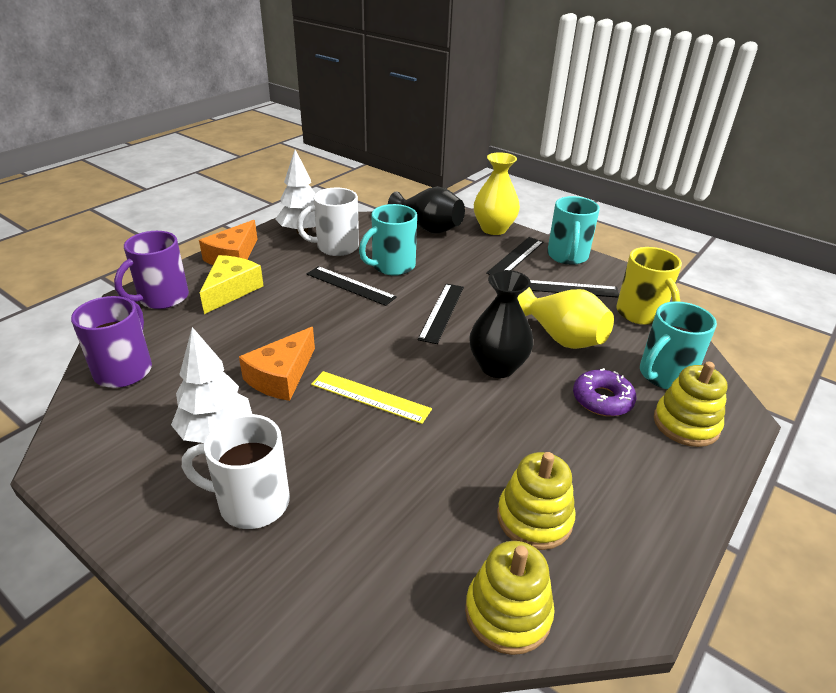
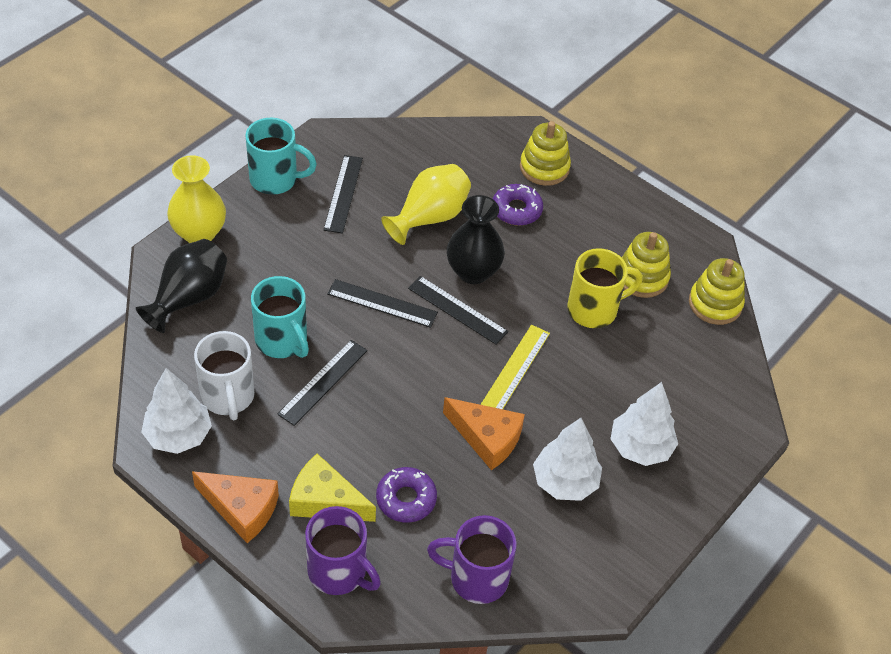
camera: 90 degrees left, 15 degrees up
white mug [182,414,290,529] -> white tree [611,382,678,466]
black ruler [486,237,543,275] -> black ruler moved to [408,276,508,345]
yellow mug [616,247,682,325] -> yellow mug moved to [567,248,642,328]
turquoise mug [640,301,717,389] -> none
none -> purple donut [376,467,437,523]

